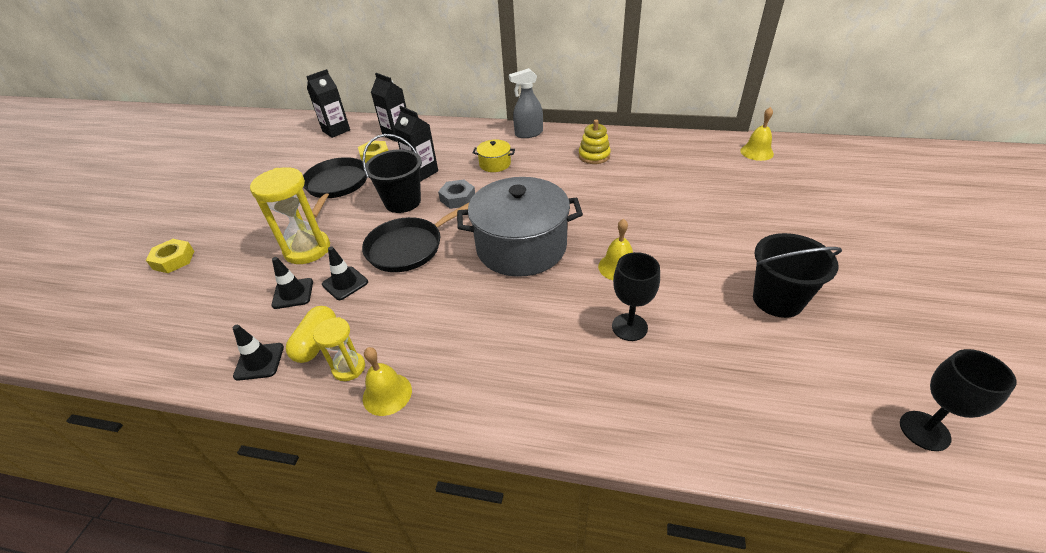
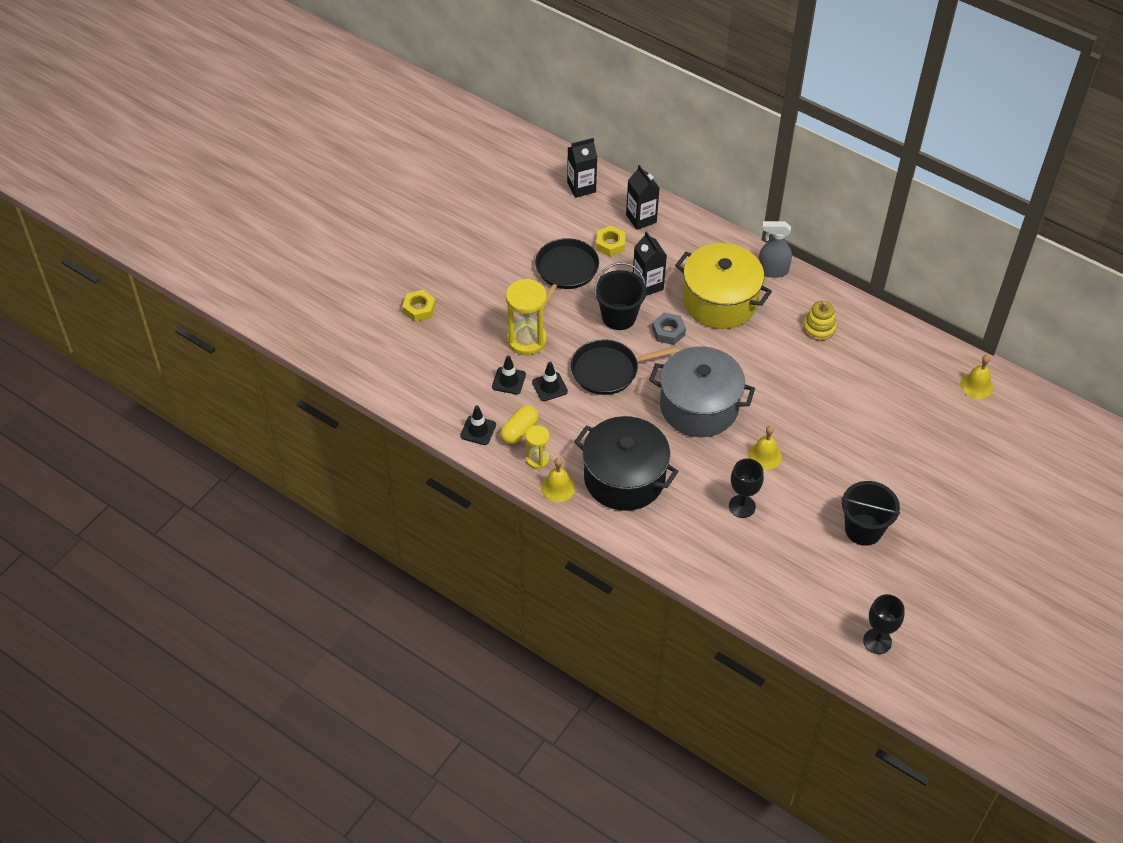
camera: 20 degrees right, 10 degrees up
yellow pot [473,139,515,172] -> yellow pot [675,243,772,329], size x2.32
none -> black pot [574,416,679,511]

